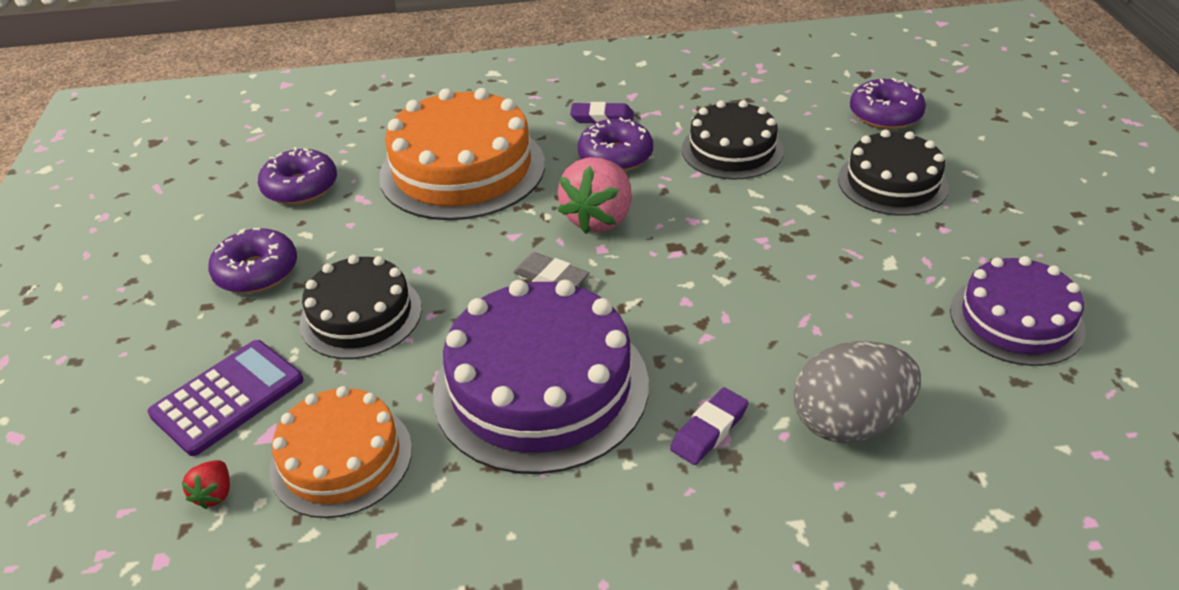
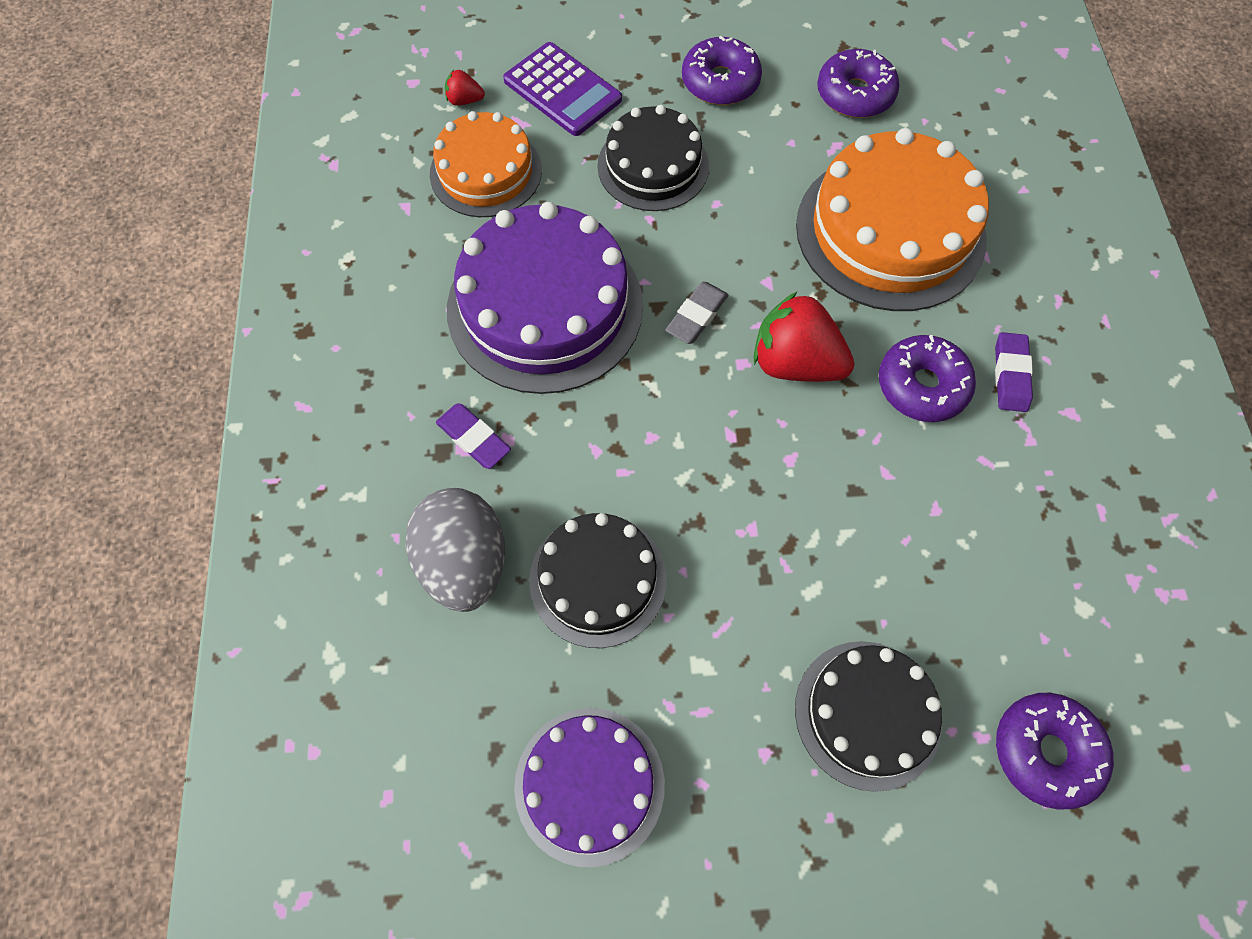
camera: 90 degrees right, 25 degrees up
pink strawberry [558,157,632,234] -> red strawberry [754,291,854,382]
black cake [682,100,784,180] -> black cake moved to [529,513,667,648]

